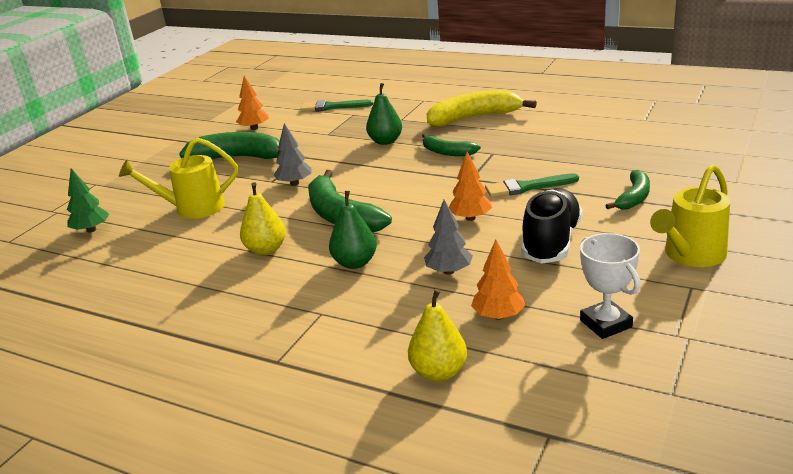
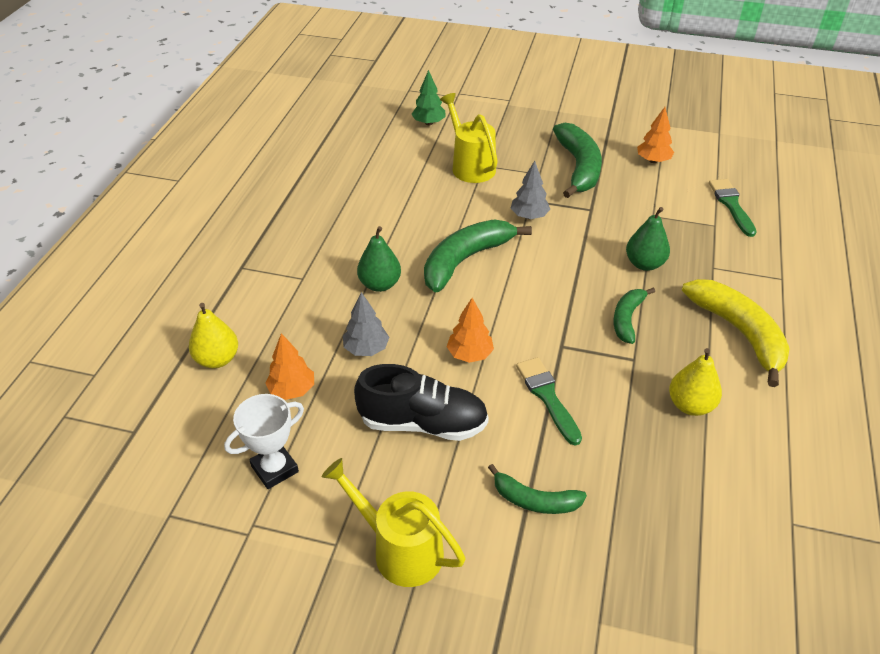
camera: 75 degrees right, 15 degrees up
yellow pear [240,182,286,255] -> yellow pear moved to [669,348,722,416]

